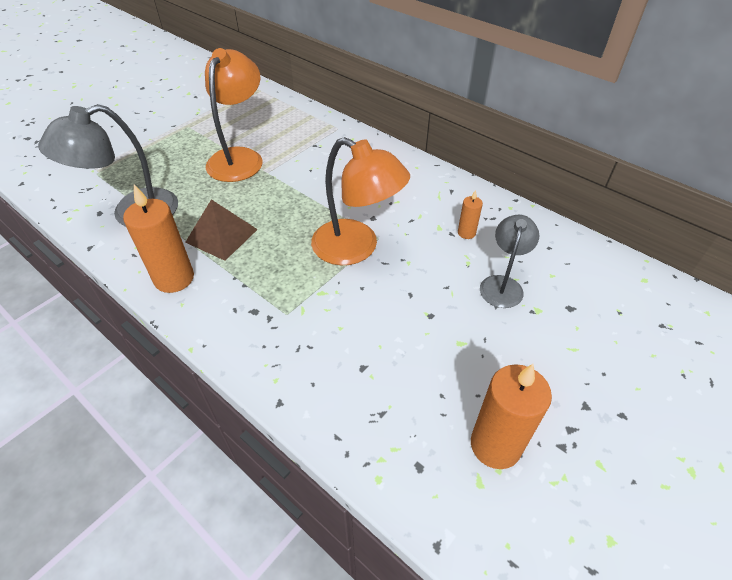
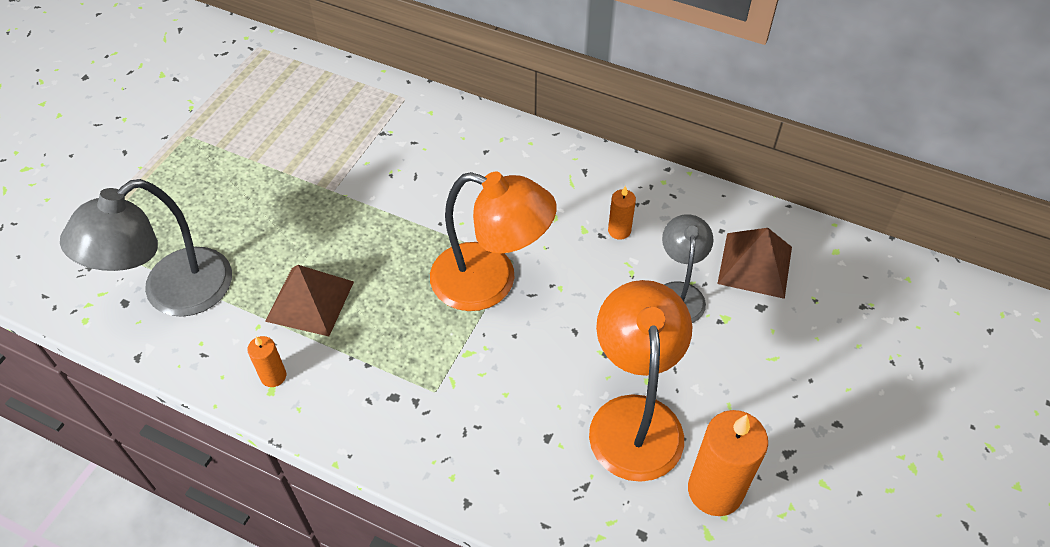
camera: 15 degrees left, 5 degrees up
orange candle [123,184,194,293] -> orange candle [247,336,286,387], size x0.50
orange lamp [205,48,263,182] -> orange lamp moved to [589,280,692,482]
none -> brown pyramid [717,228,792,299]

